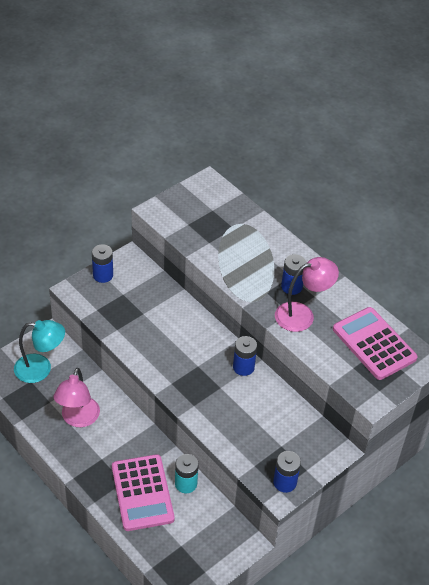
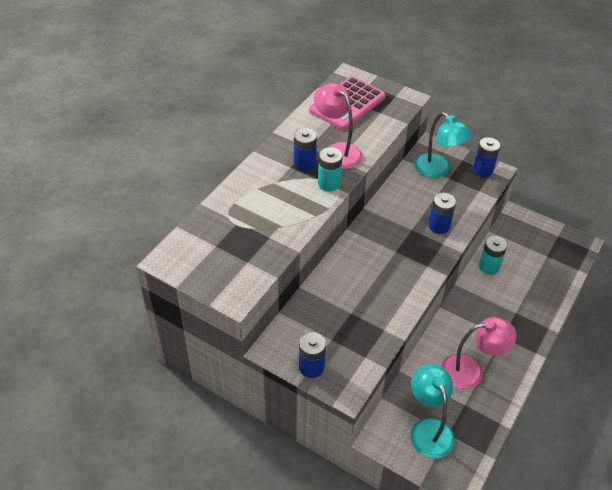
camera: 105 degrees left, 0 degrees up
pink calculator [112,454,175,531] -> none
blue battery [233,336,257,376] -> blue battery moved to [428,193,456,234]
none -> turquoise battery [318,147,342,191]
none -> turquoise lamp [414,112,472,178]

